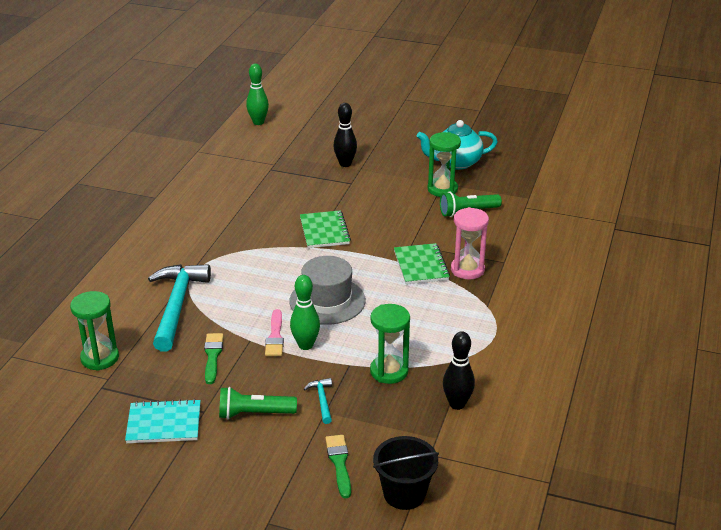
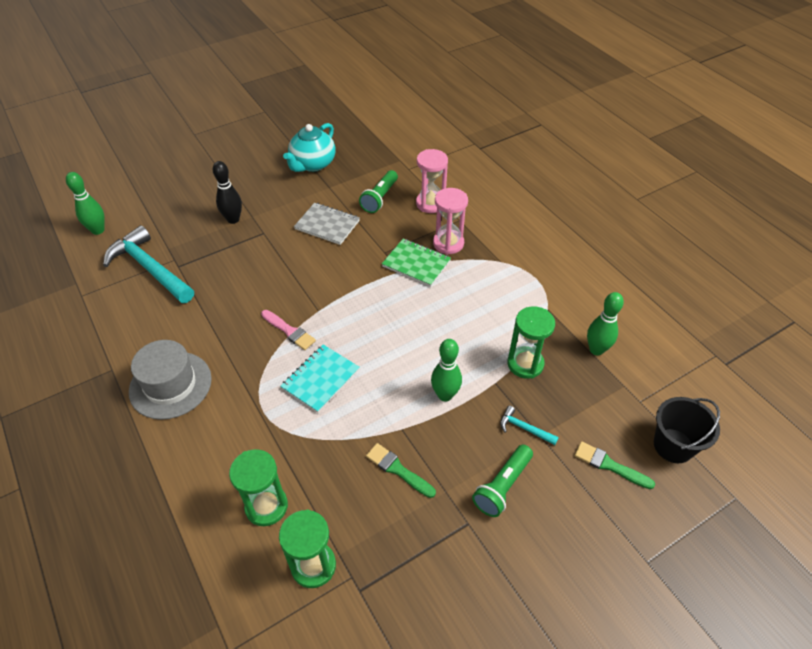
camera: 50 degrees left, 15 degrees up
turquoise notebook [125,399,201,443] -> turquoise notebook moved to [280,345,360,413]
turquoise hammer [148,264,211,352] -> turquoise hammer moved to [103,225,194,303]
pink brush [265,309,284,356] -> pink brush moved to [261,310,316,350]
grey hat [289,256,366,325] -> grey hat moved to [129,340,212,420]
green notebook [300,210,351,248] -> none
green hourglass [427,132,461,197] -> green hourglass moved to [229,449,288,526]
black bowling pin [443,331,475,410] -> green bowling pin [587,292,624,356]
none -> grey notebook [294,203,360,245]
none -> pink hourglass [416,149,448,213]

